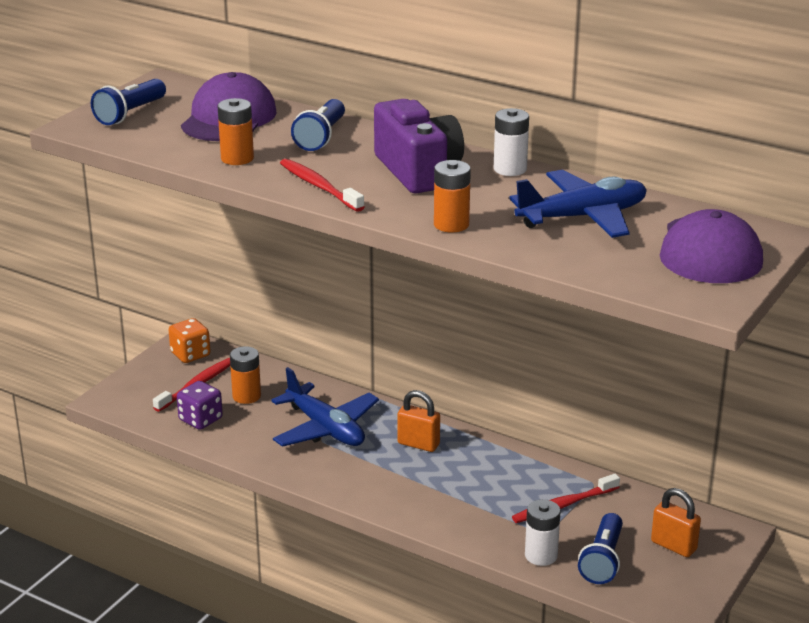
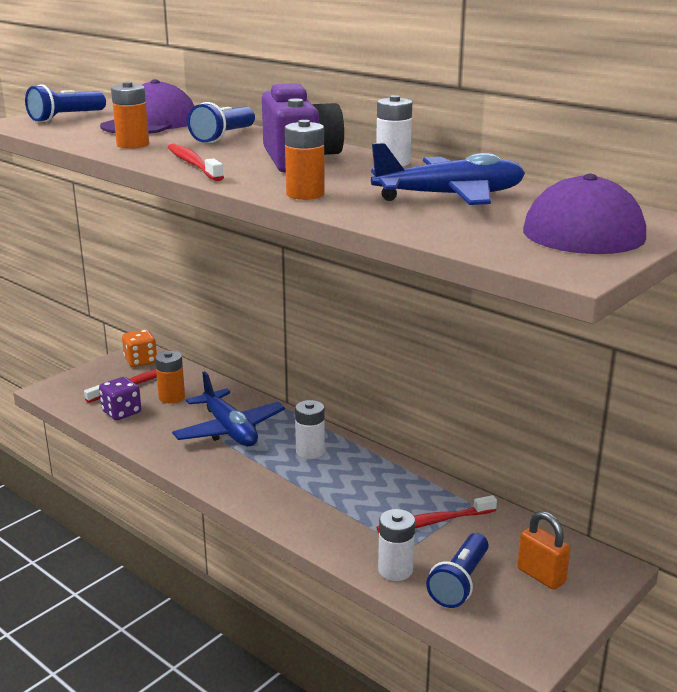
camera: 10 degrees right, 5 degrees down
orange padlock [397,390,440,452] -> white battery [295,400,325,459]

